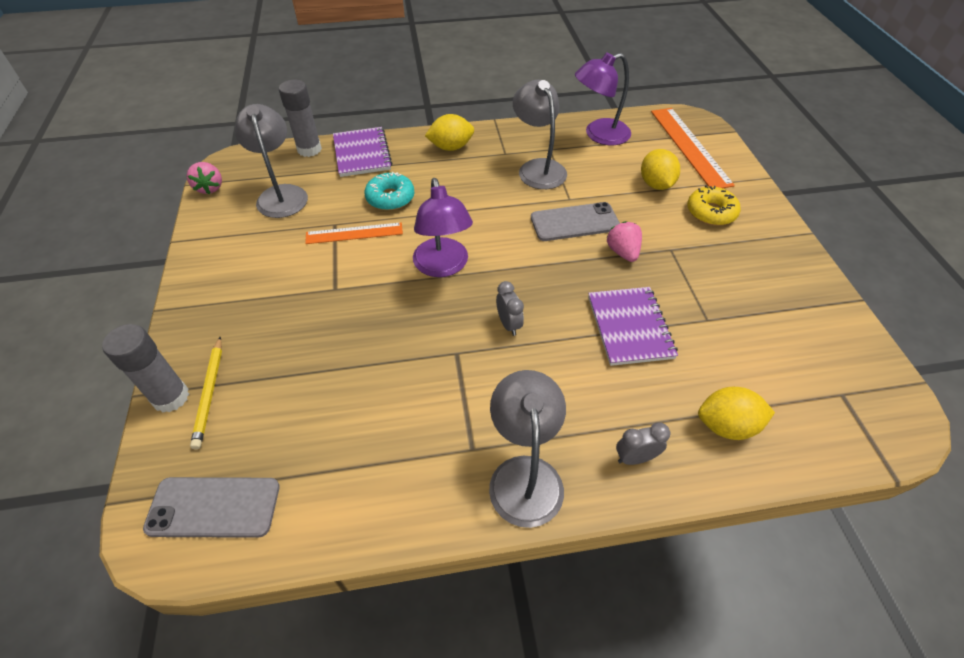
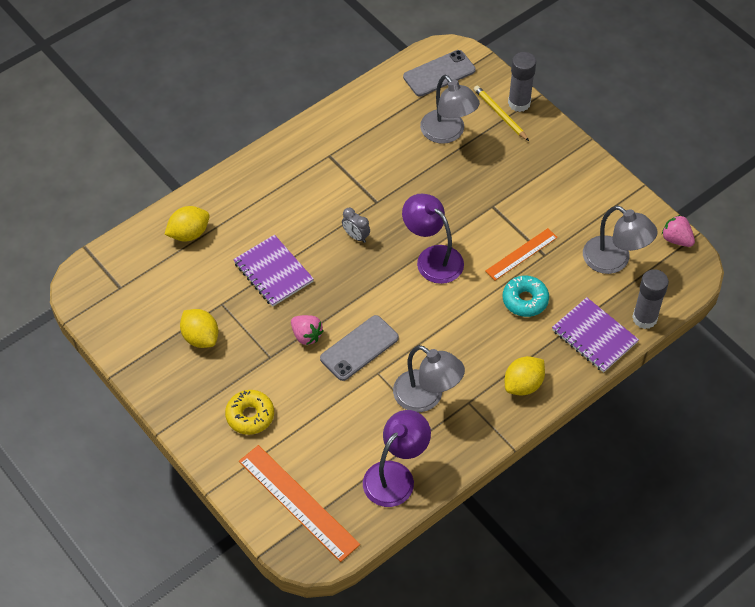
camera: 150 degrees right, 5 degrees up
grey lamp [489,370,566,528] -> grey lamp moved to [420,75,480,144]
grey clock [616,422,670,465] -> none
yellow lemon [641,149,680,190] -> yellow lemon moved to [180,309,218,348]

